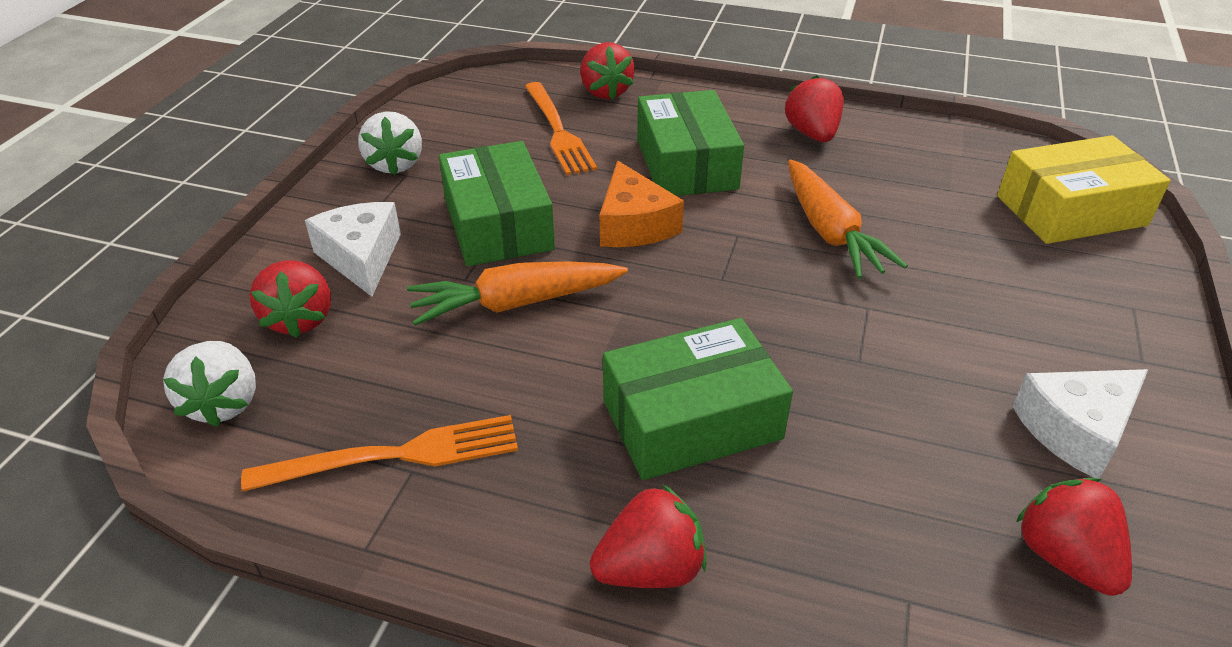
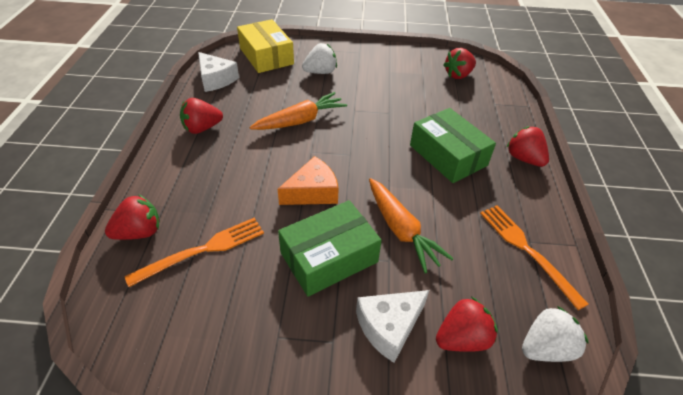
camera: 105 degrees left, 5 degrees up
white strawberry [358,111,422,175] -> white strawberry moved to [302,43,337,74]
green box [637,90,744,196] -> none
white cheese [1012,369,1148,479] -> white cheese moved to [198,52,239,92]

